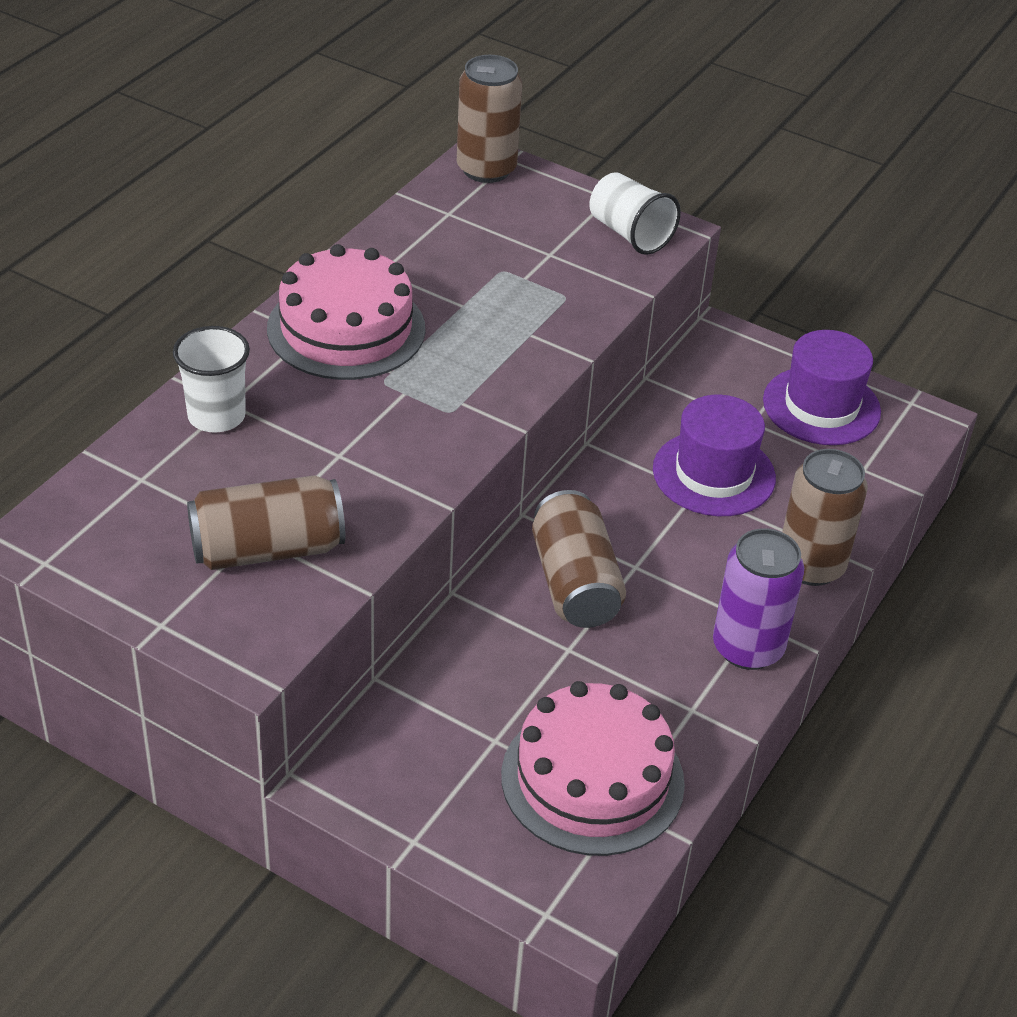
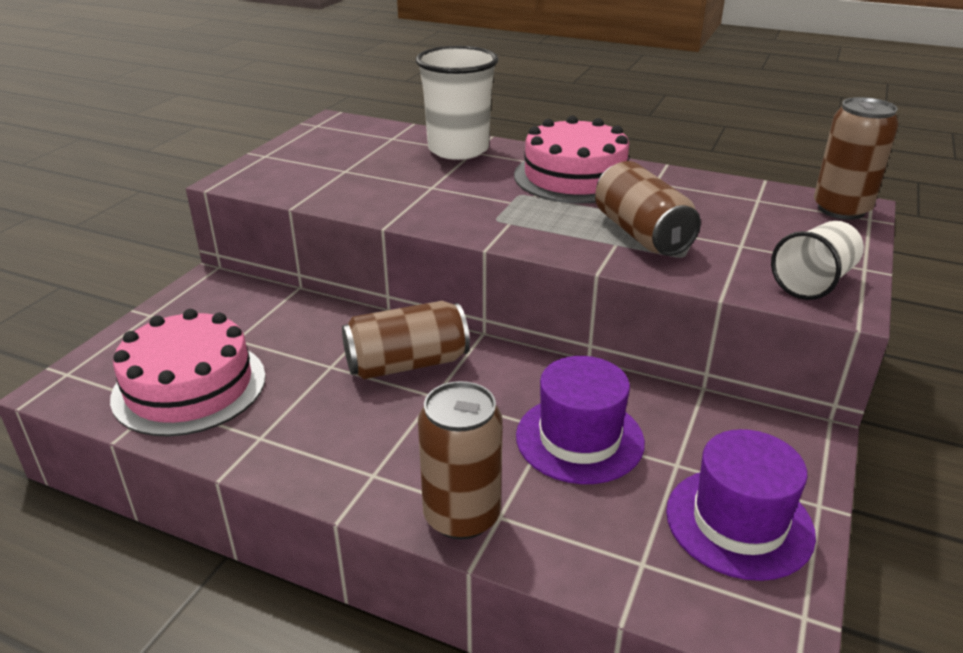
camera: 85 degrees right, 10 degrees down
white cup [173,326,250,433] -> white cup [415,46,498,160], size x1.56
brown can [187,475,345,570] -> brown can moved to [595,161,701,256]
purple can [713,528,804,670] -> none

